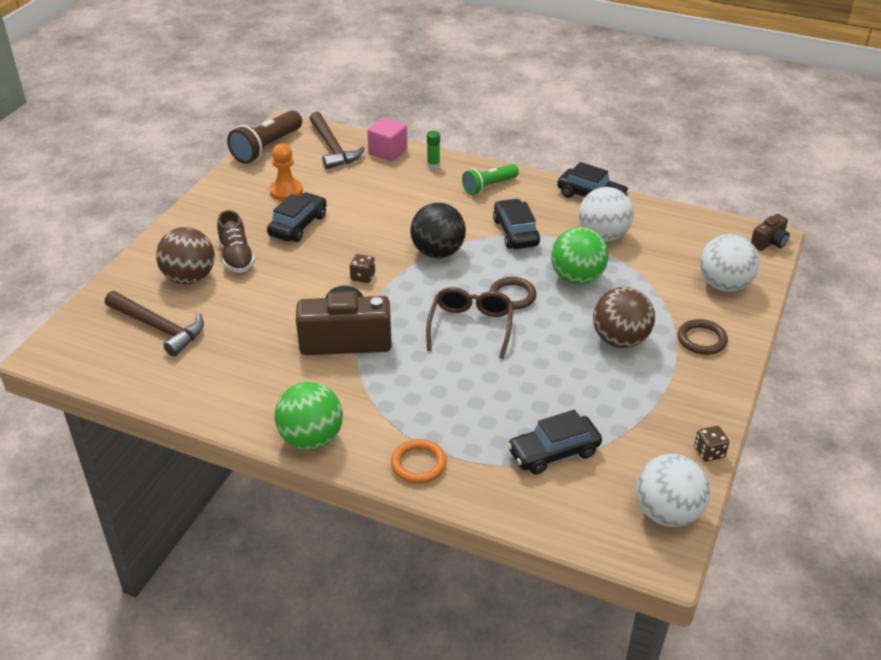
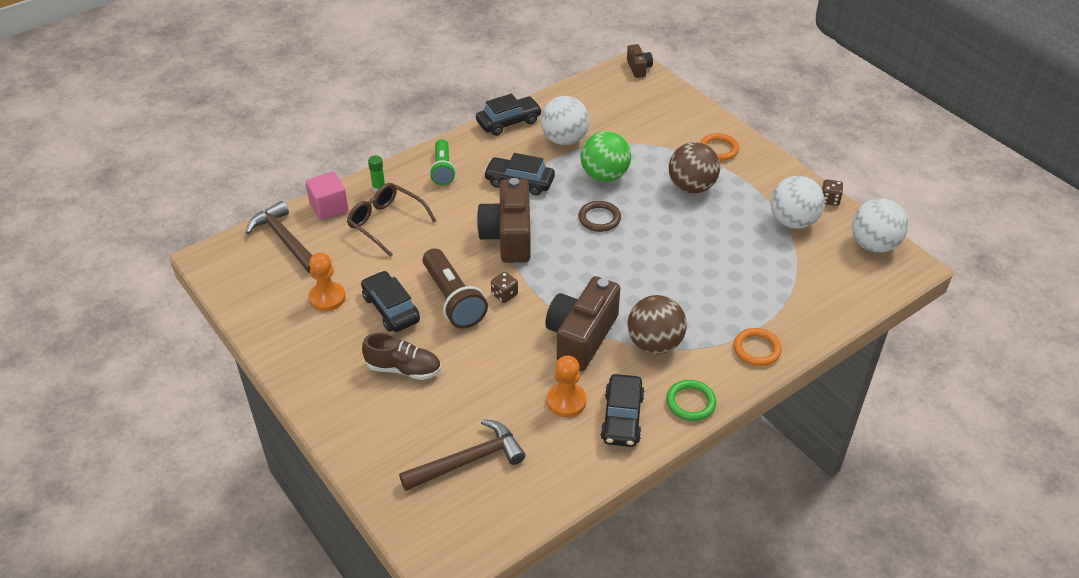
camera: 60 degrees left, 5 degrees up
brown ball [156,227,215,284] -> brown ball moved to [628,295,687,354]
brown flashlight [227,110,302,164] -> brown flashlight moved to [423,248,488,329]
green ball [275,382,343,450] -> green ring [666,380,716,421]
brown hammer [309,112,365,169] -> brown hammer turned 135 degrees counterclockwise [246,201,313,273]
black ball [410,203,466,258] -> brown camera [477,178,531,263]
brown glasses [426,287,513,359] -> brown glasses moved to [347,183,436,257]
black car [507,410,602,475] -> black car moved to [600,374,645,447]
brown ring [678,319,728,355] -> orange ring [700,133,739,161]
white ball [700,234,759,292] -> white ball moved to [771,176,825,229]
none -> orange pawn [547,355,586,417]

